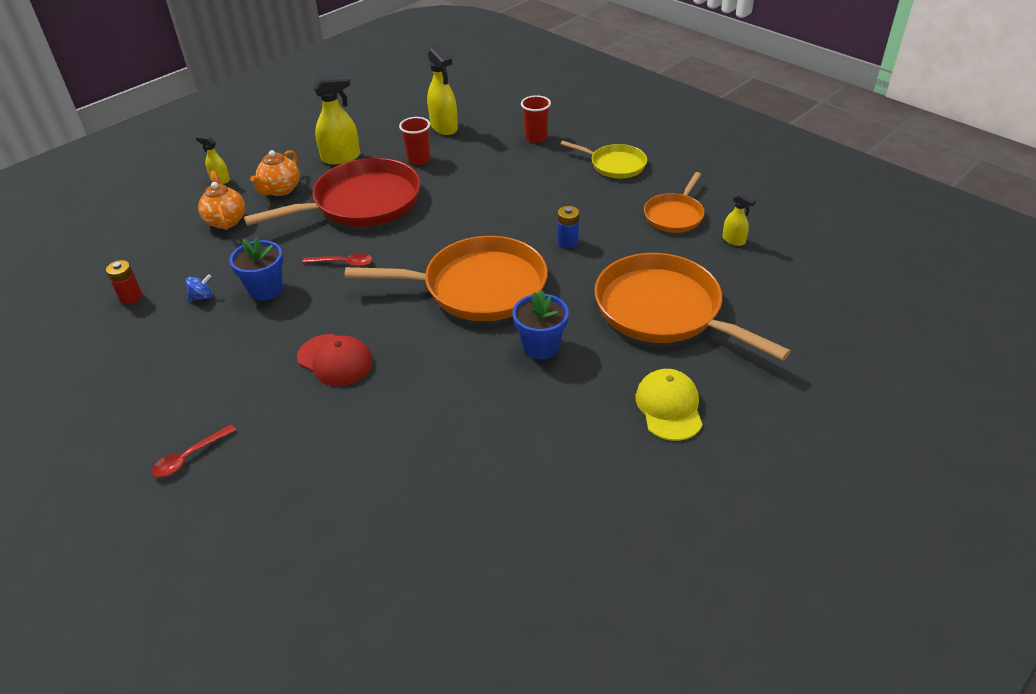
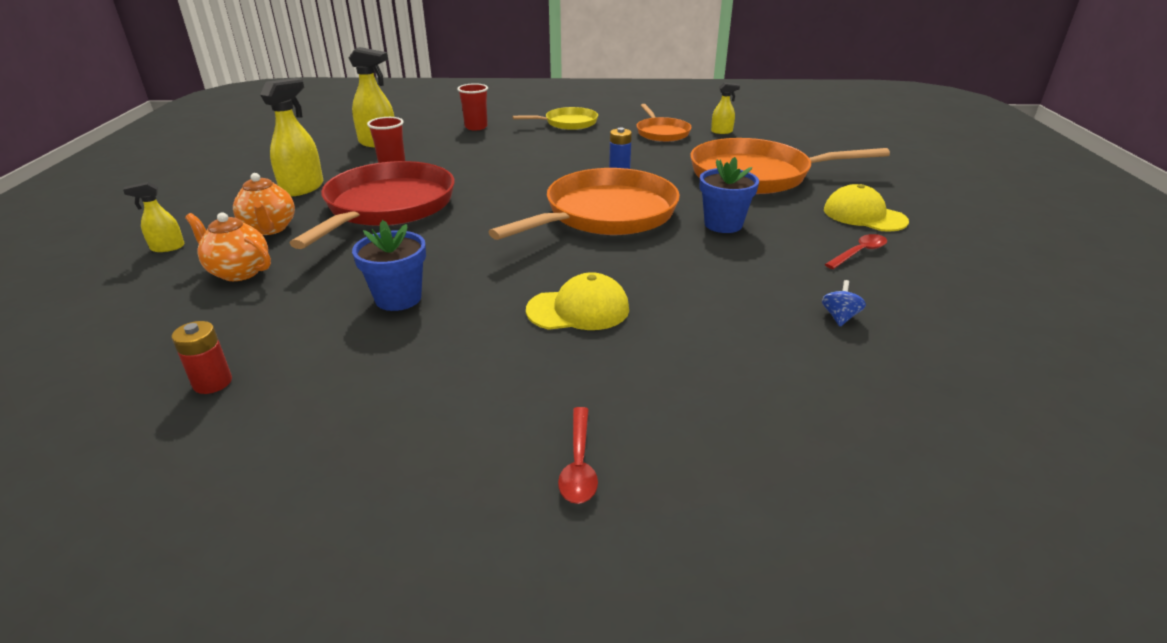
camera: 45 degrees left, 10 degrees down
blue spinning top [186,274,212,301] -> blue spinning top moved to [822,280,866,326]
red cap [297,334,373,386] -> yellow cap [526,272,629,330]
red spoon [302,253,372,267] -> red spoon moved to [825,234,887,269]

